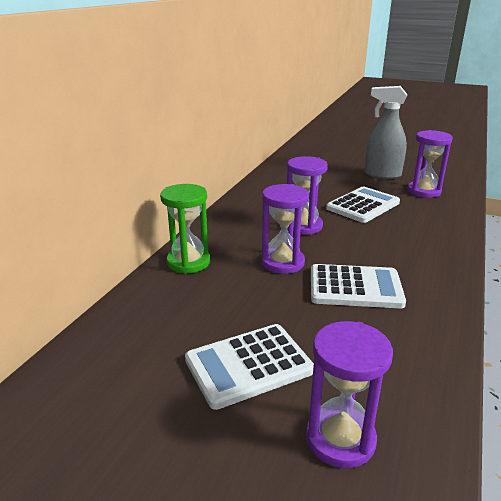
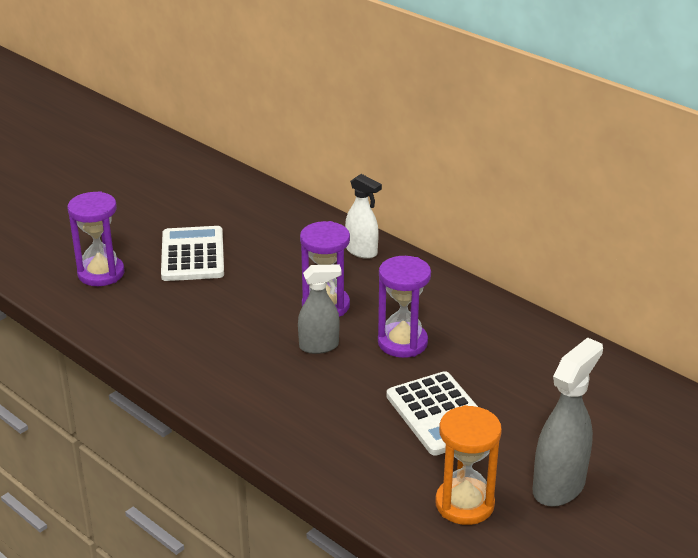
camera: 110 degrees right, 5 degrees up
green hourglass [160,184,210,274] -> white spray bottle [345,174,382,259]
white calculator [311,264,406,308] -> none
purple hourglass [407,130,453,198] -> orange hourglass [435,405,502,525]
none -> grey spray bottle [298,264,341,354]

